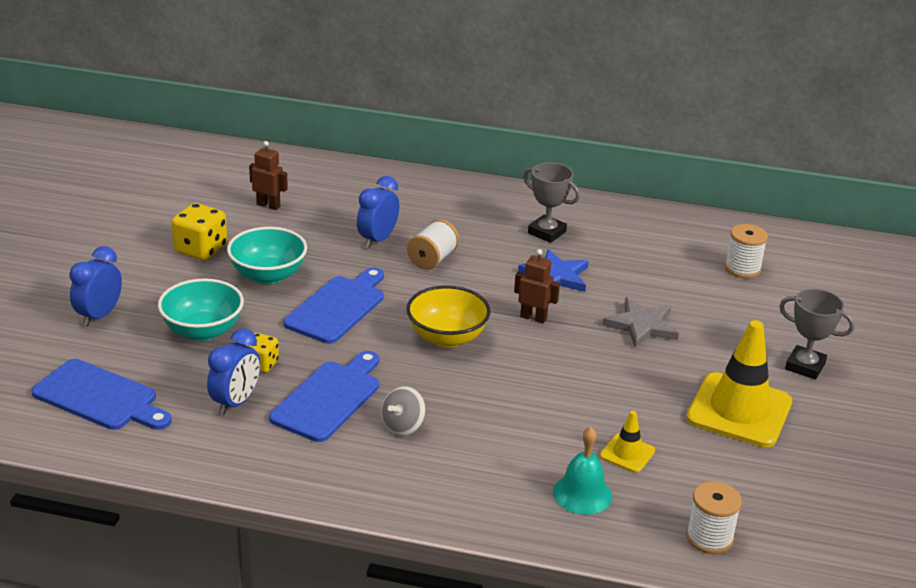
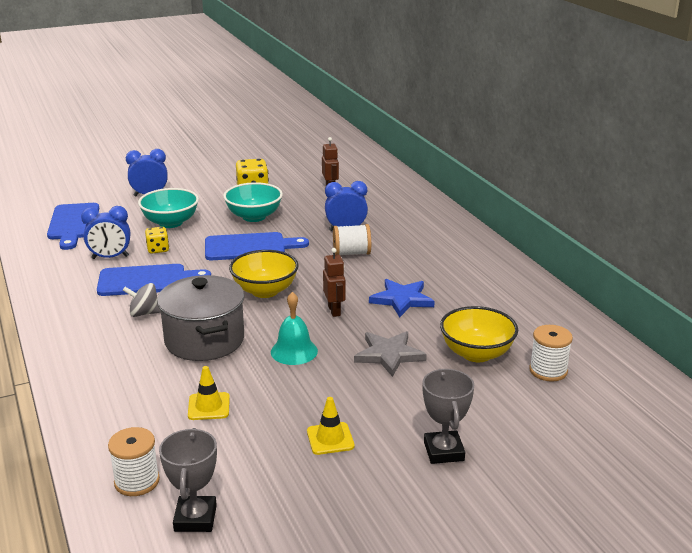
camera: 55 degrees right, 5 degrees down
grey trophy [523,162,580,243] -> grey trophy moved to [159,428,217,532]
turquoise bell [553,427,612,515] -> turquoise bell moved to [271,292,318,365]
yellow traffic cone [686,320,792,447] -> yellow traffic cone [307,397,354,455], size x0.47
none -> grey pot [157,275,244,361]
none -> yellow bowl [440,306,518,362]

